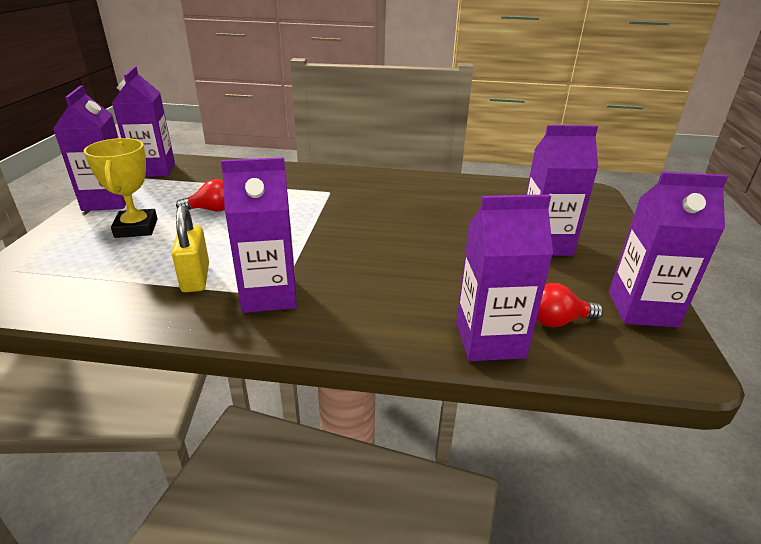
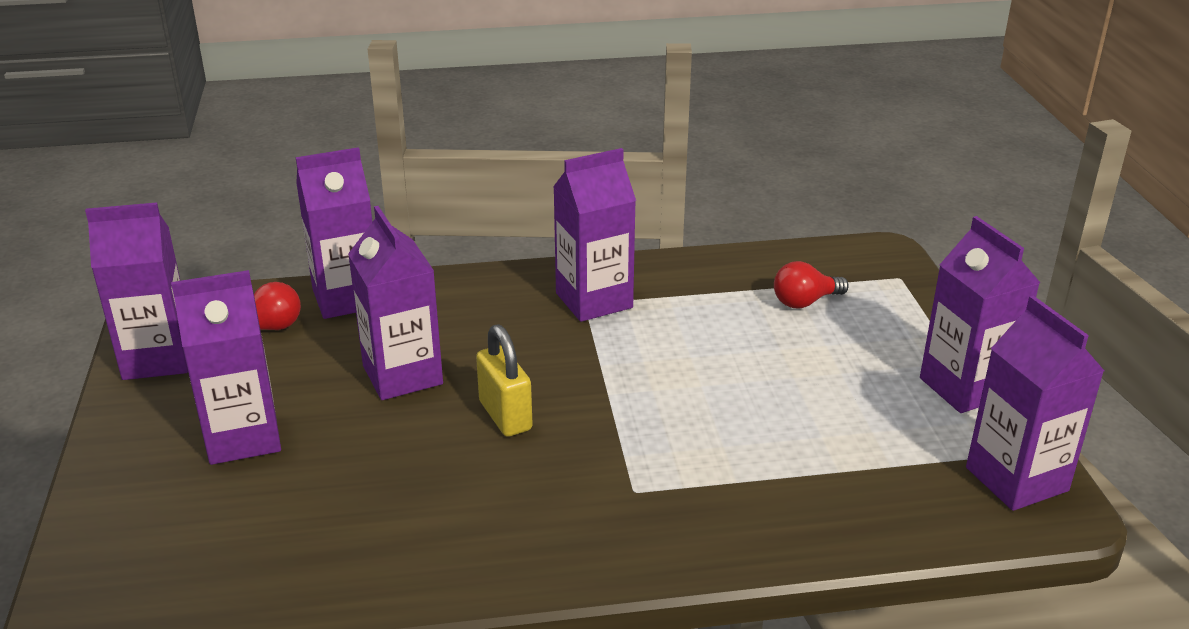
camera: 165 degrees right, 0 degrees up
yellow trophy [84,138,158,238] -> none
yellow padlock [172,205,209,292] -> yellow padlock moved to [476,324,533,437]
red light bulb [176,179,225,212] -> red light bulb moved to [774,261,849,308]
none -> purple carton [348,206,443,400]

